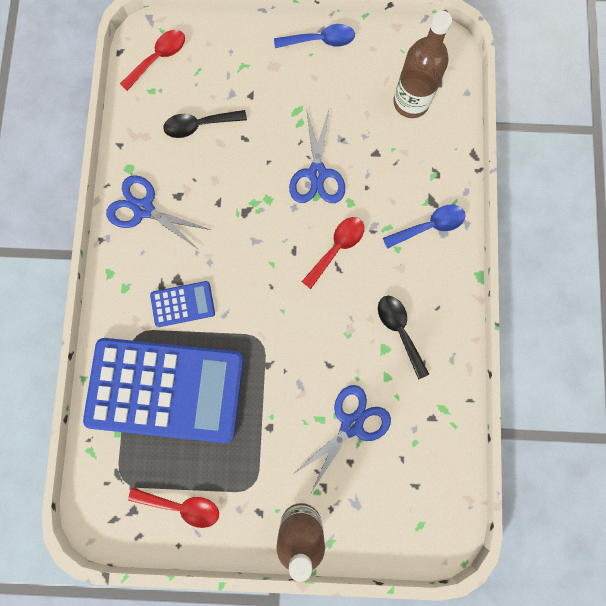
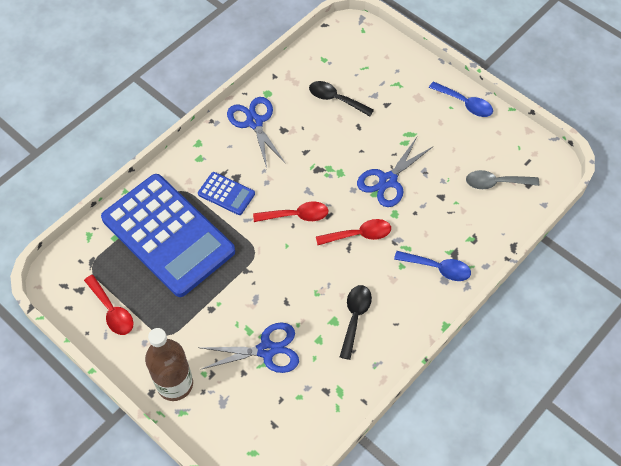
camera: 40 degrees right, 20 degrees down
red spoon [120,30,185,91] -> red spoon moved to [253,202,329,222]
brown bottle [393,11,452,118] -> grey spoon [466,170,539,189]

